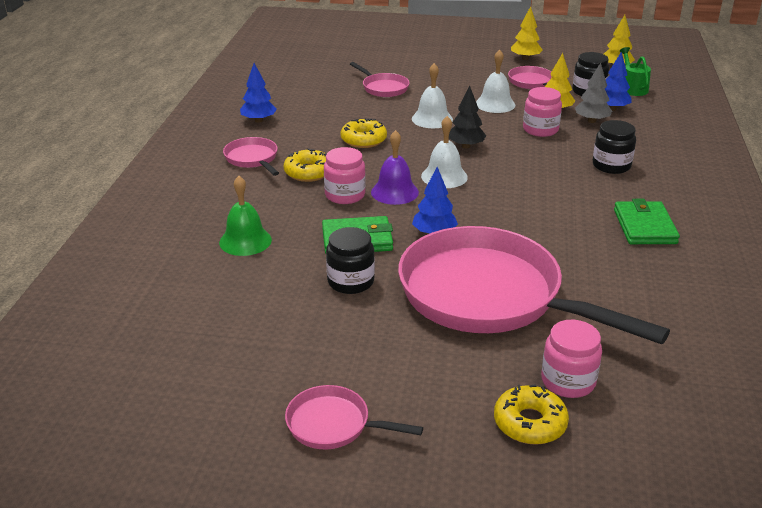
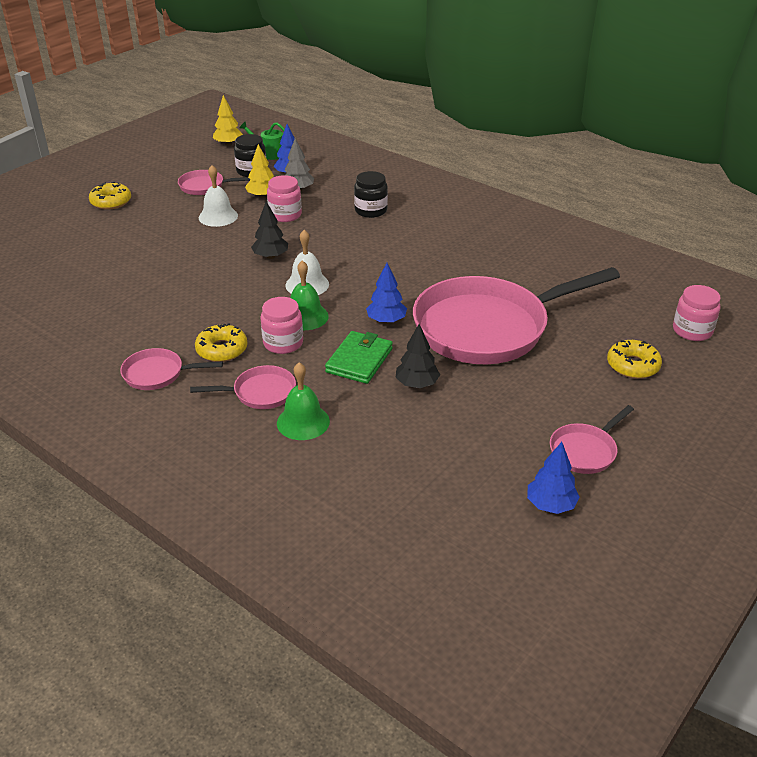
camera: 60 degrees left, 5 degrees up
blue tree [240,63,277,123] -> blue tree moved to [527,442,580,514]
black jar [326,227,375,294] -> black tree [395,324,440,388]
yellow donut [341,118,387,148] -> yellow donut moved to [89,182,131,210]
pink pan [350,62,410,97] -> pink pan moved to [190,365,296,409]
purple bell [371,130,419,205] -> green bell [290,260,329,330]
white bell [412,63,453,128] -> none
yellow tree [511,6,542,60] -> none
pink jar [541,320,602,398] -> pink jar moved to [673,285,721,341]
green wallet [614,199,680,244] -> none

